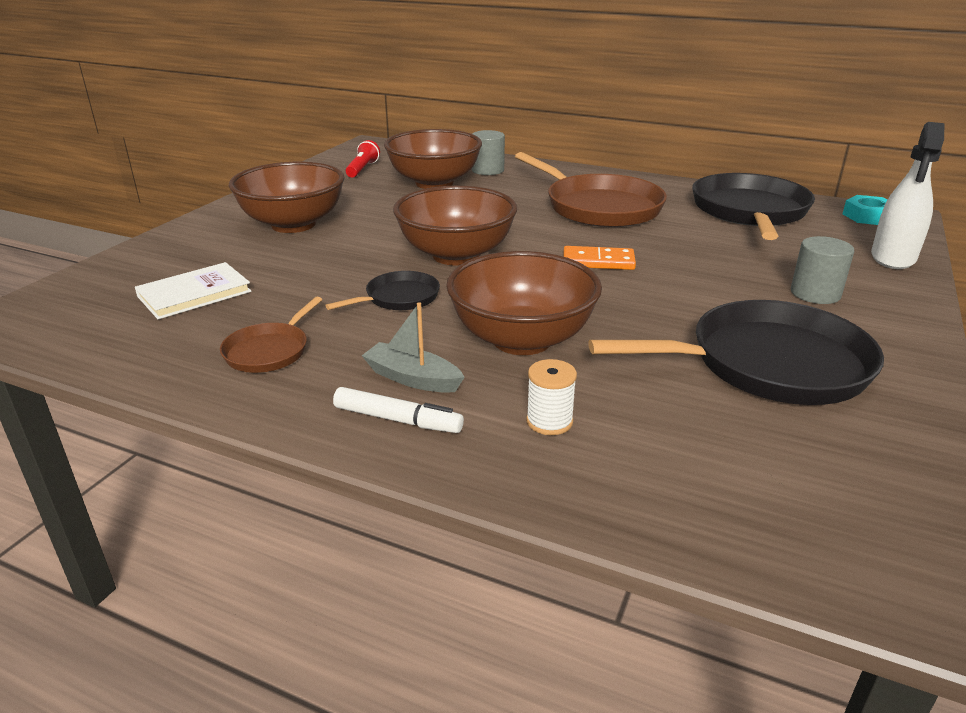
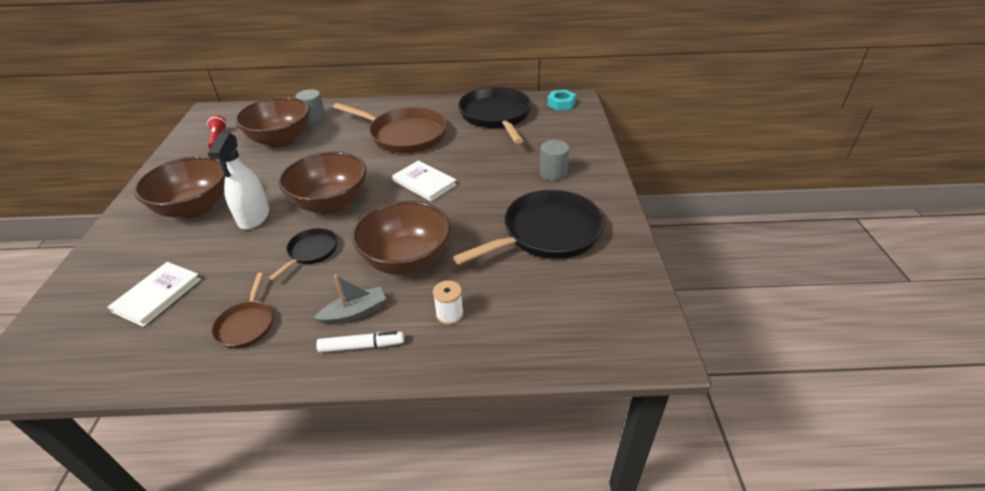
camera: 25 degrees left, 10 degrees up
grey boat [362,302,465,393] -> grey boat turned 150 degrees clockwise [314,275,386,325]
orange domino [563,246,636,270] -> white book [392,160,457,201]
white spray bottle [871,122,944,269] -> white spray bottle moved to [208,133,269,230]

